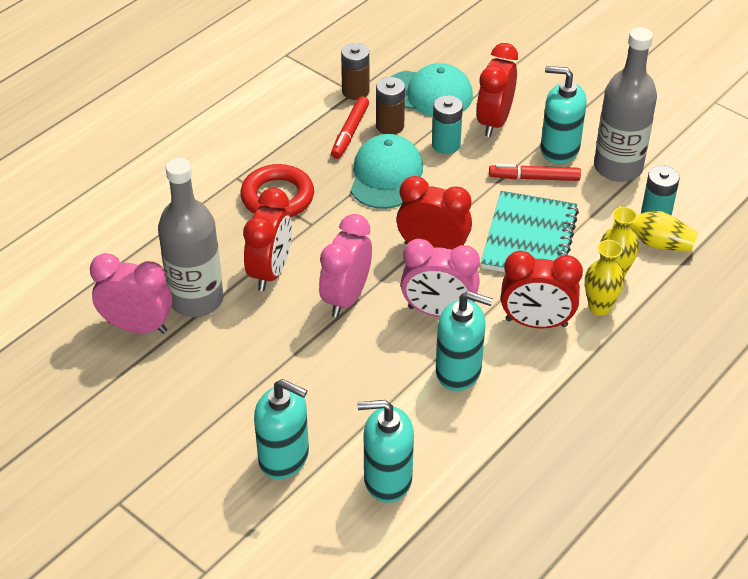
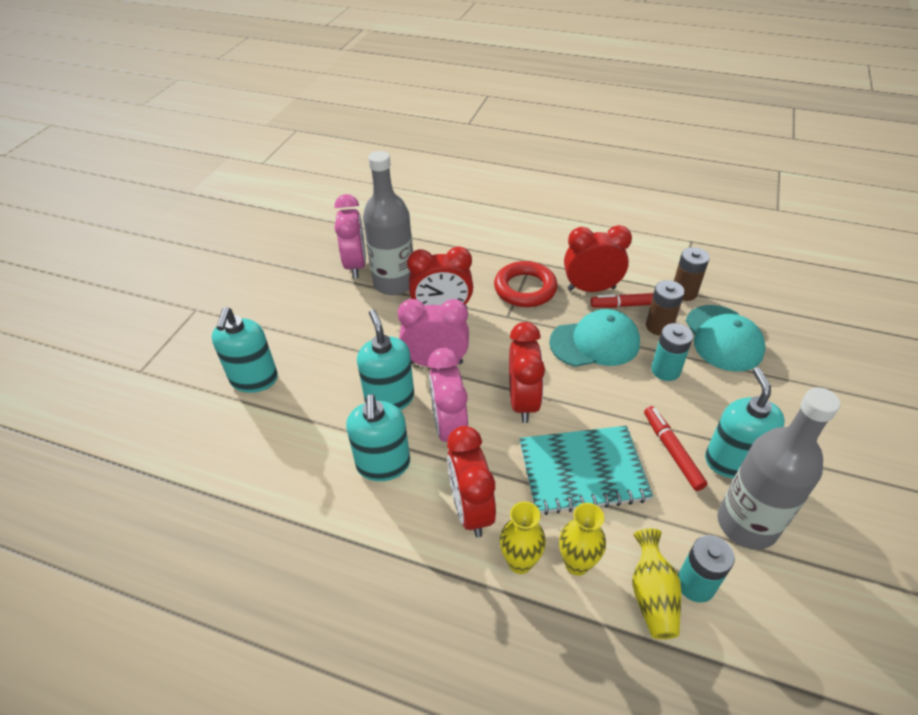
camera: 70 degrees right, 0 degrees up
turquoise soap dispenser [357,400,414,503] -> turquoise soap dispenser moved to [357,309,414,410]
red clock [476,43,518,137] -> red clock moved to [564,225,632,292]

